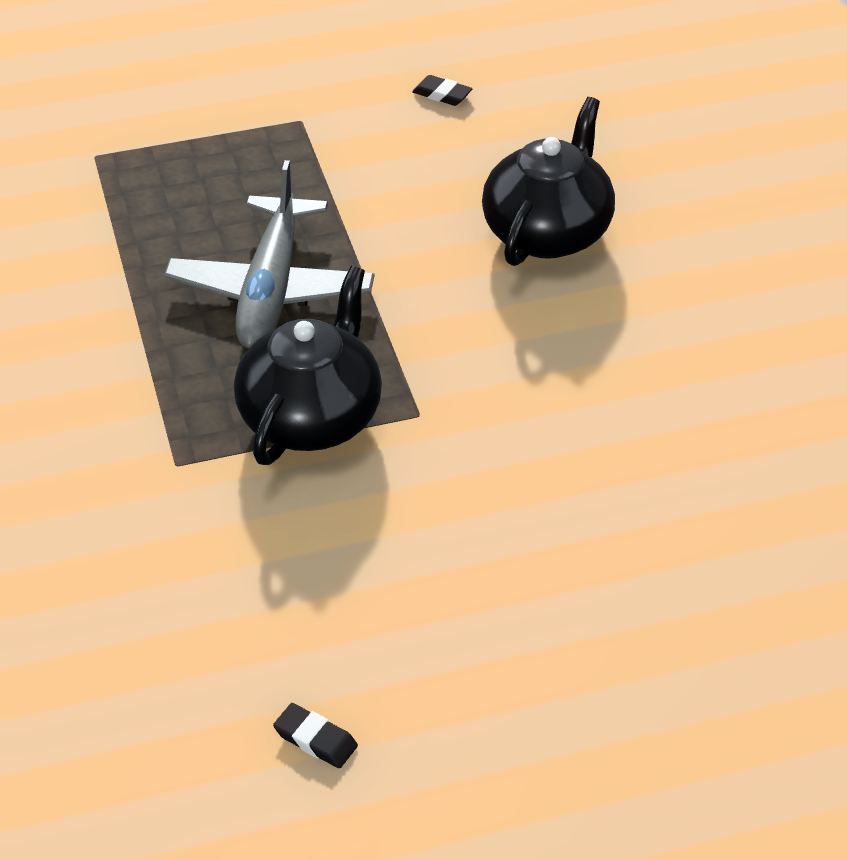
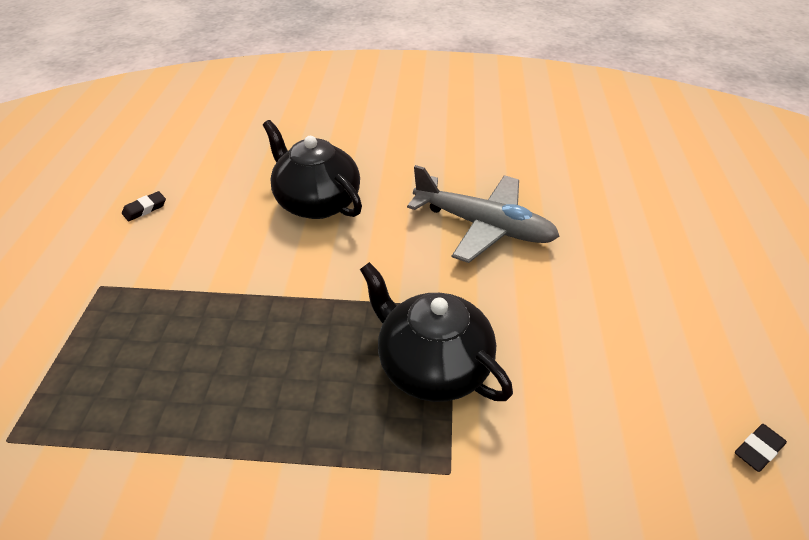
camera: 70 degrees left, 0 degrees up
grey plane [164,160,374,348] -> grey plane moved to [407,165,560,263]

